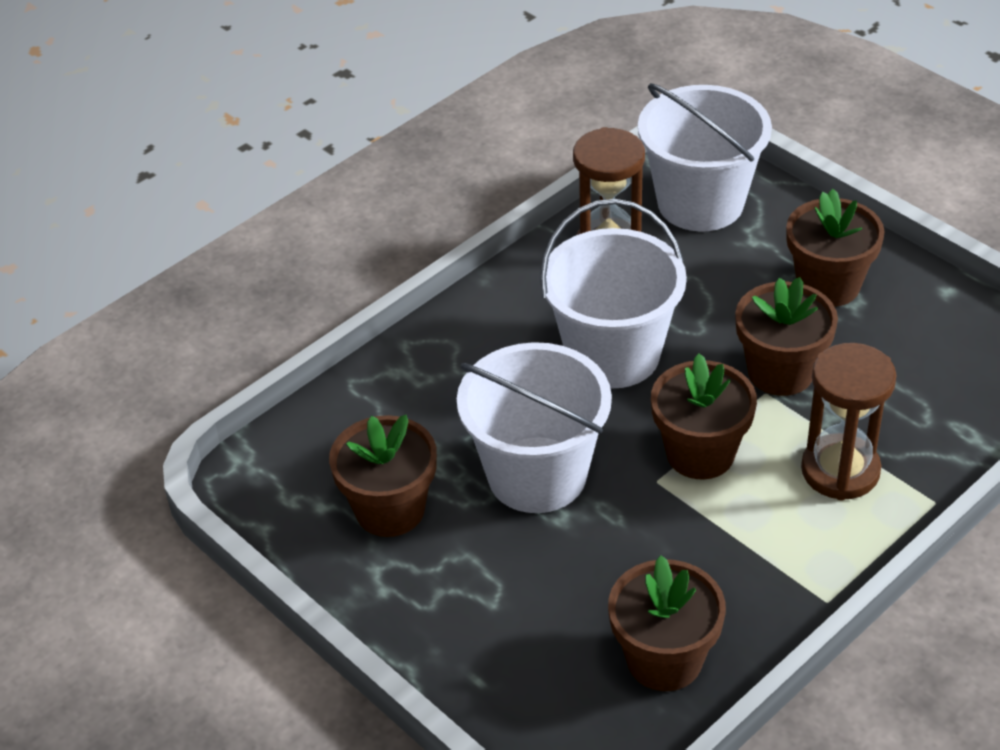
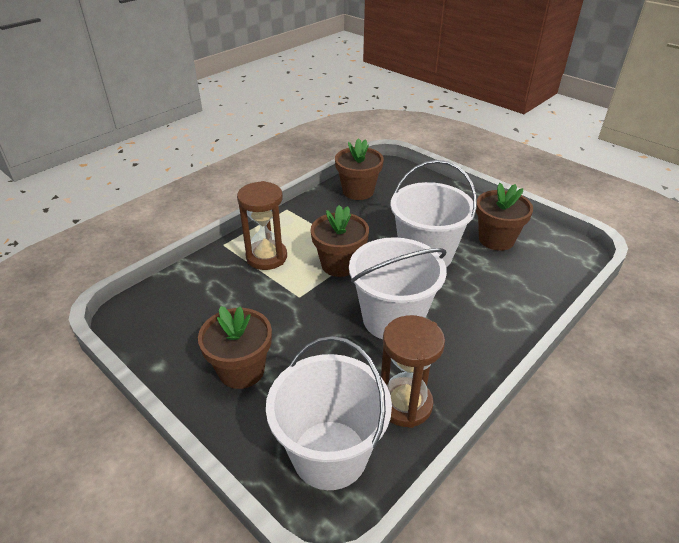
camera: 175 degrees right, 5 degrees down
brown flower pot [735,277,838,396] -> none

